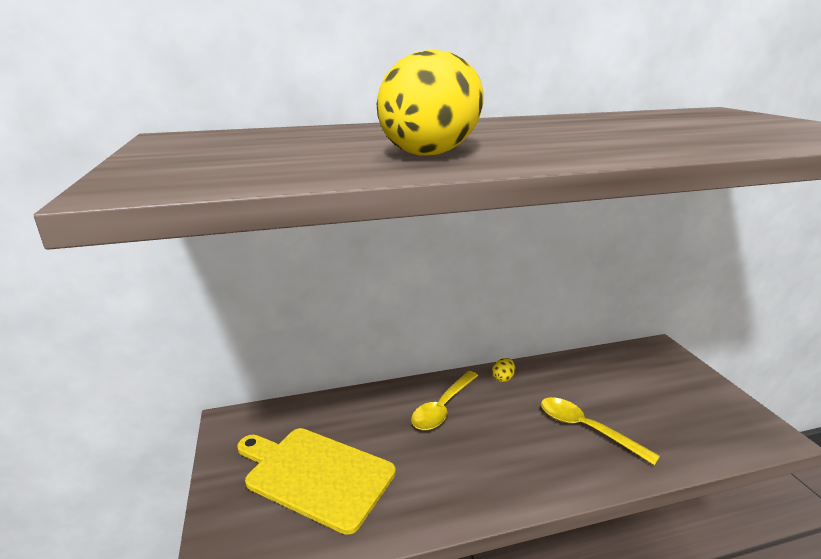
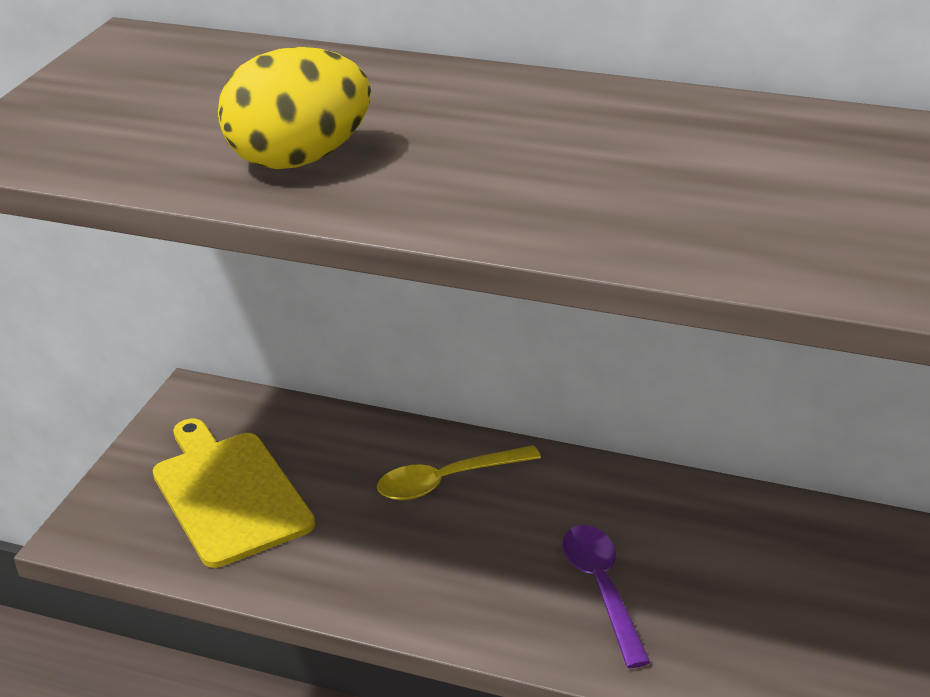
camera: 35 degrees right, 10 degrees up
yellow egg [492,358,515,382] -> none
yellow spoon [541,397,660,465] -> purple spoon [562,525,650,668]

